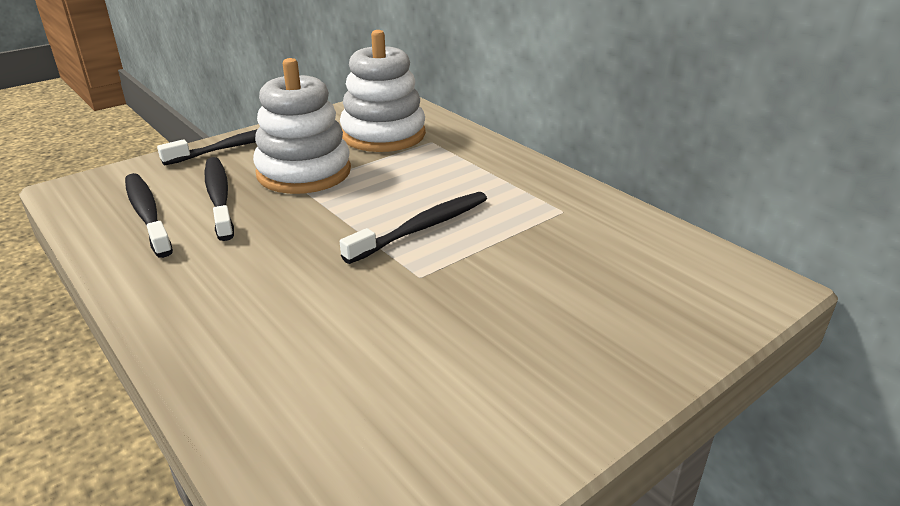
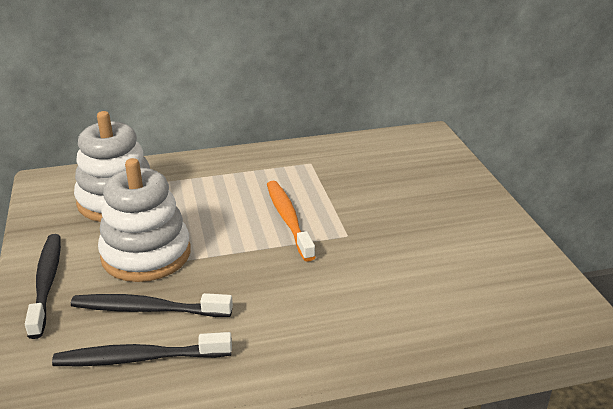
camera: 65 degrees left, 0 degrees up
black toothbrush [340,192,487,264] -> orange toothbrush [267,181,316,262]

